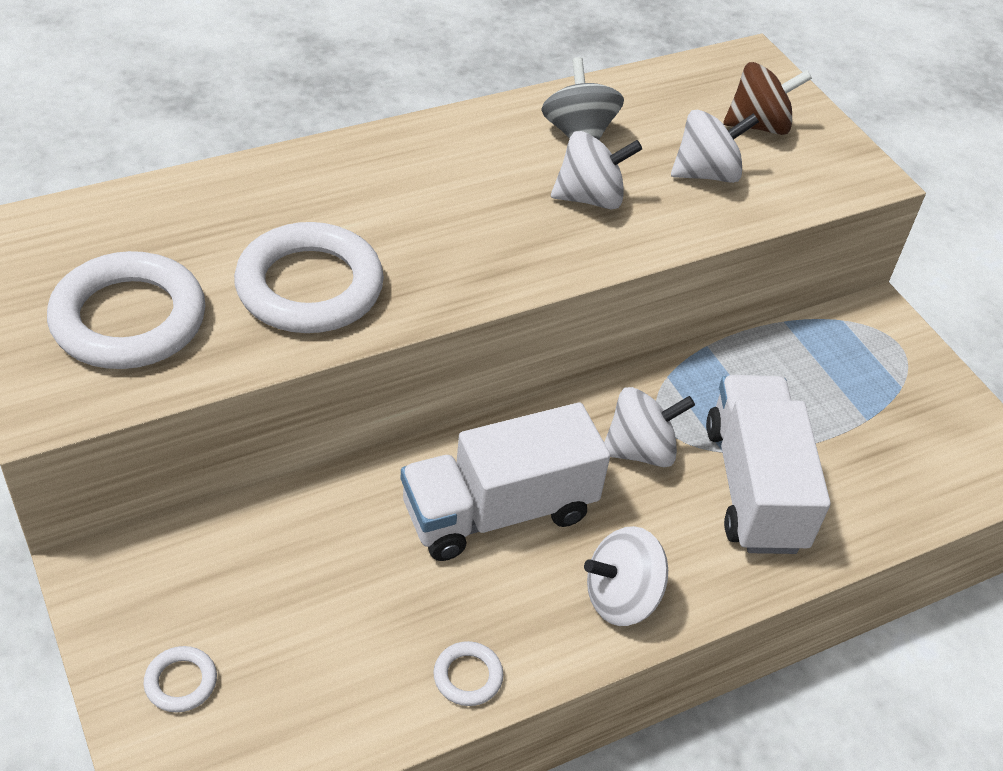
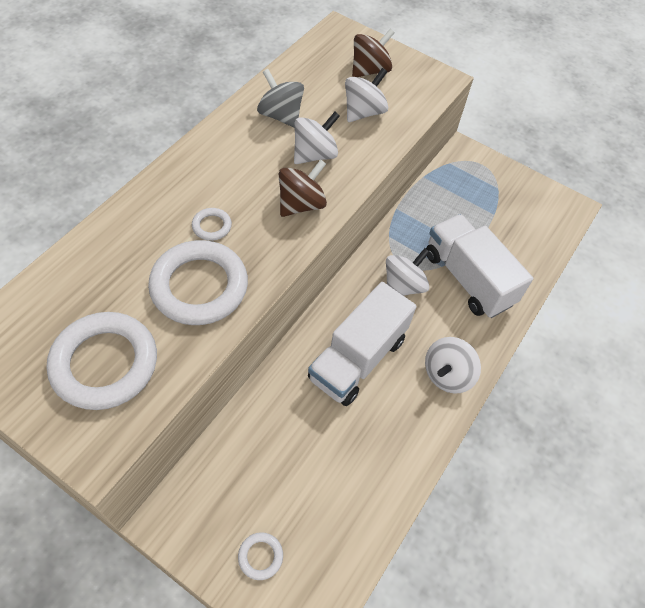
camera: 30 degrees left, 10 degrees up
white ring [433,641,504,706] -> white ring moved to [192,208,232,241]
none -> brown spinning top [279,159,327,217]

